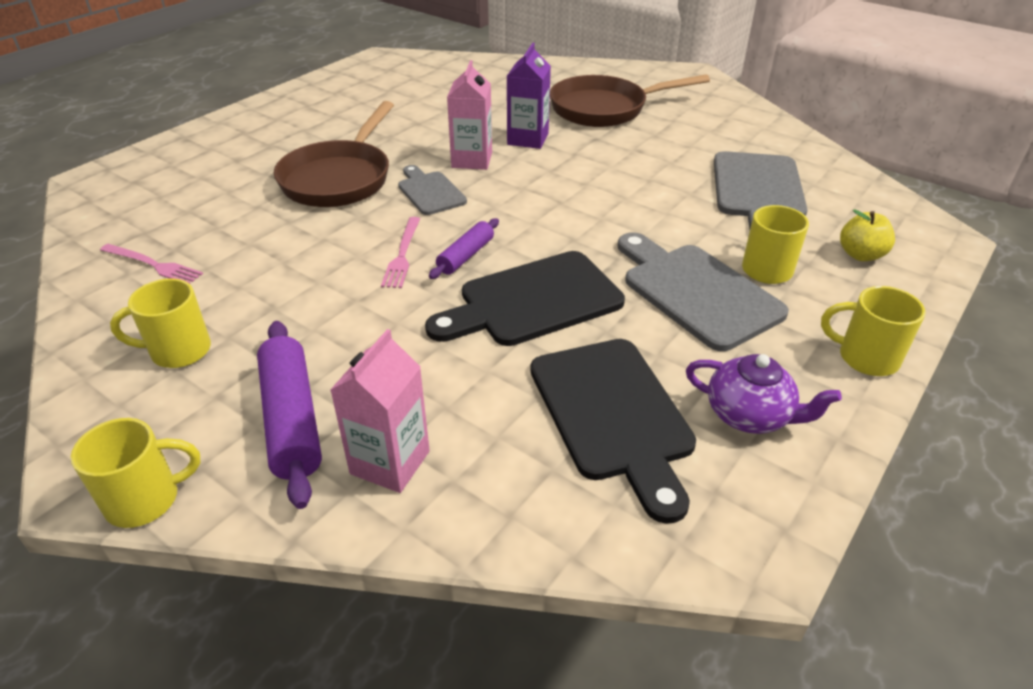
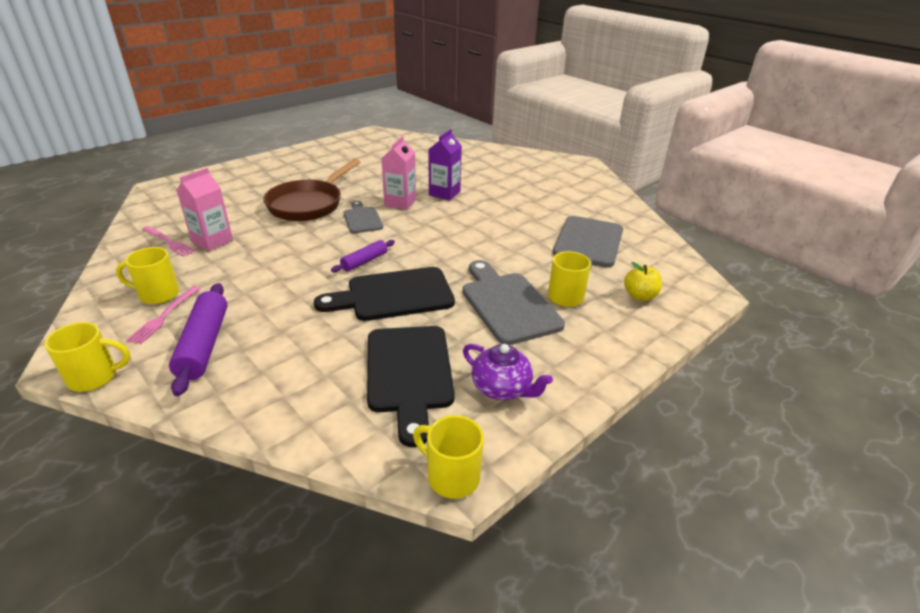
camera: 10 degrees right, 5 degrees down
pink carton [330,329,430,493] -> pink carton moved to [176,168,233,251]
pink fork [381,217,420,288] -> pink fork moved to [126,286,201,344]
brown pan [550,74,710,127] -> none
yellow mug [821,286,926,376] -> yellow mug moved to [413,415,484,499]

